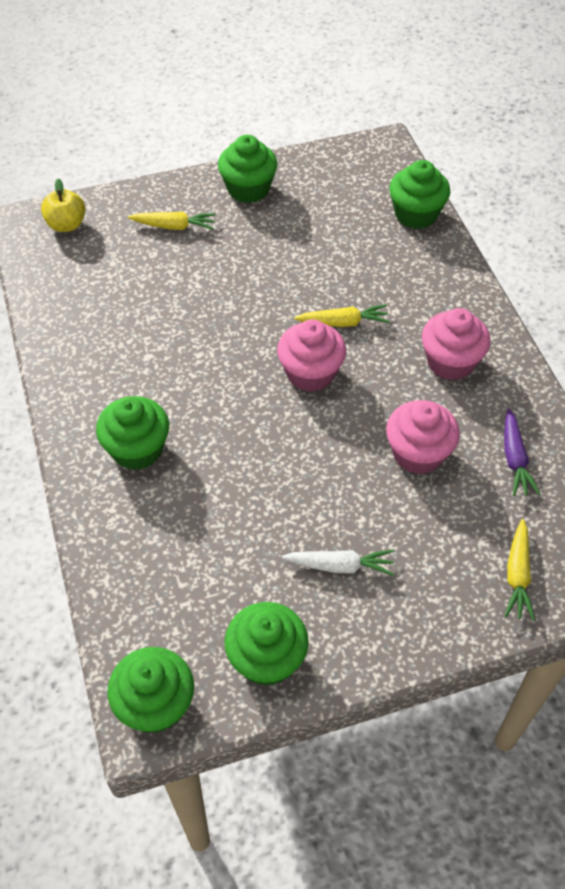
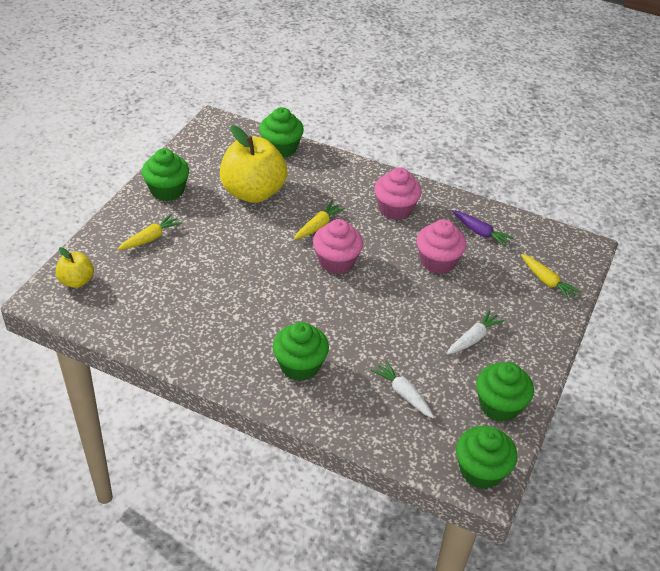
camera: 50 degrees left, 10 degrees down
none -> yellow apple [220,125,288,203]
none -> white carrot [371,360,434,418]

